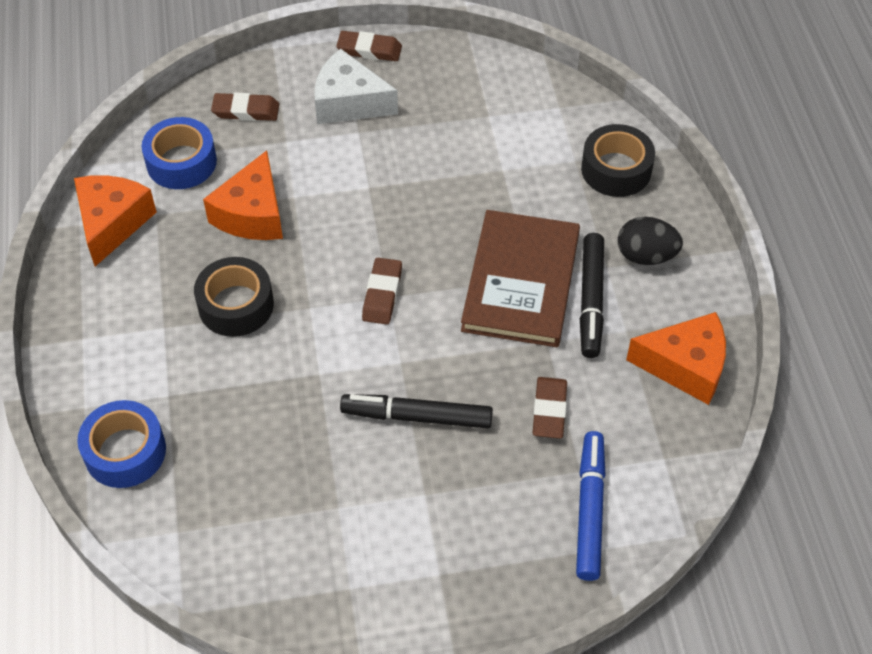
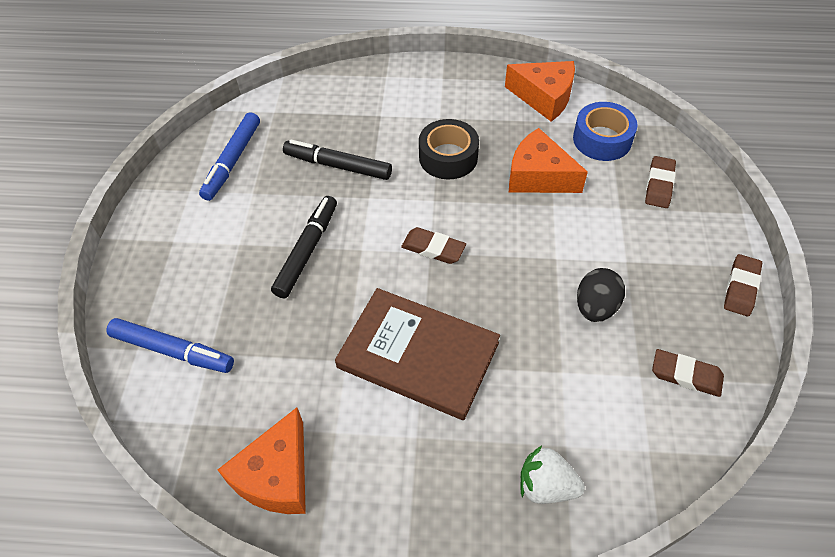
camera: 105 degrees right, 0 degrees up
blue tape [77,400,166,488] -> none
white cheese [314,49,398,124] -> none
brown eraser [533,377,567,439] -> brown eraser moved to [652,349,724,397]
black marker [580,233,604,358] -> black marker moved to [283,140,392,180]
black tape [581,124,655,197] -> white strawberry [520,445,585,504]
black egg [618,217,683,265] -> black egg moved to [577,268,625,322]
none -> blue marker [199,112,260,201]

